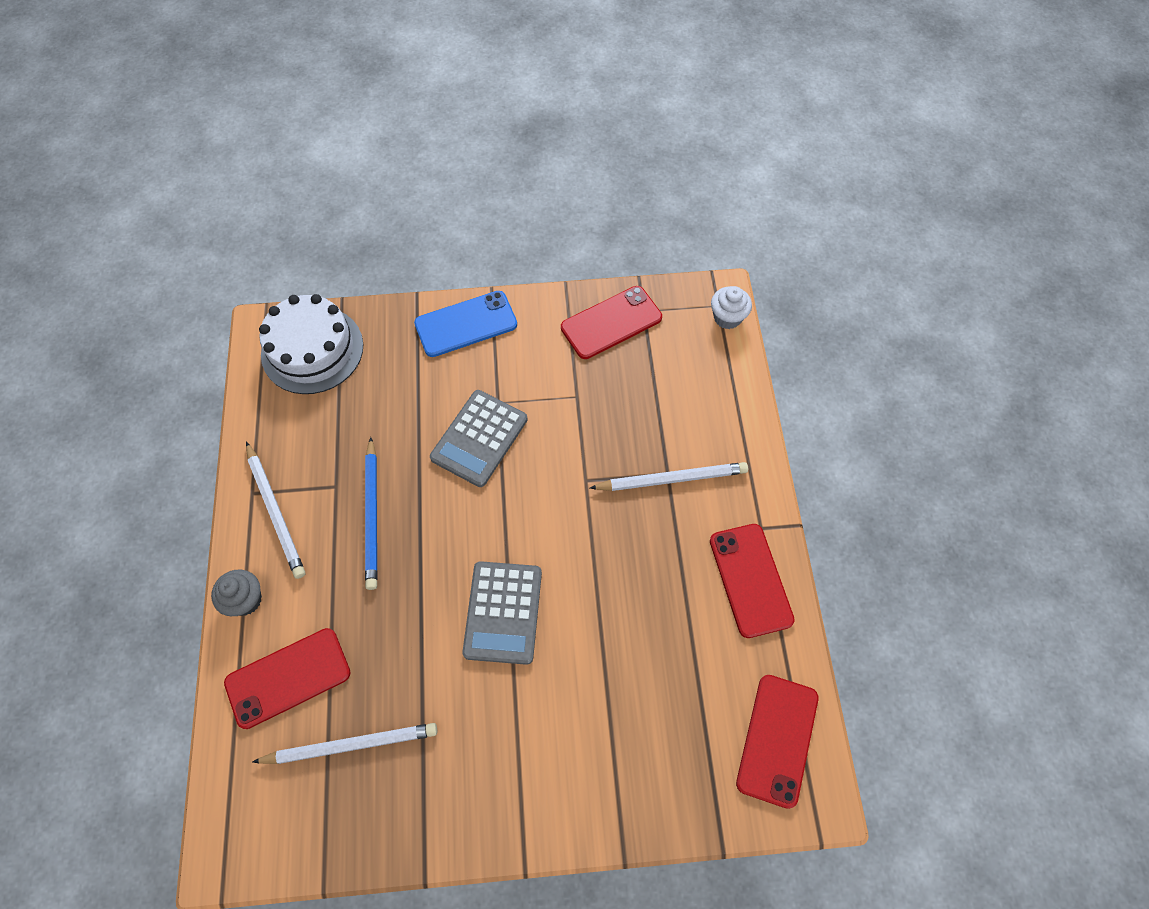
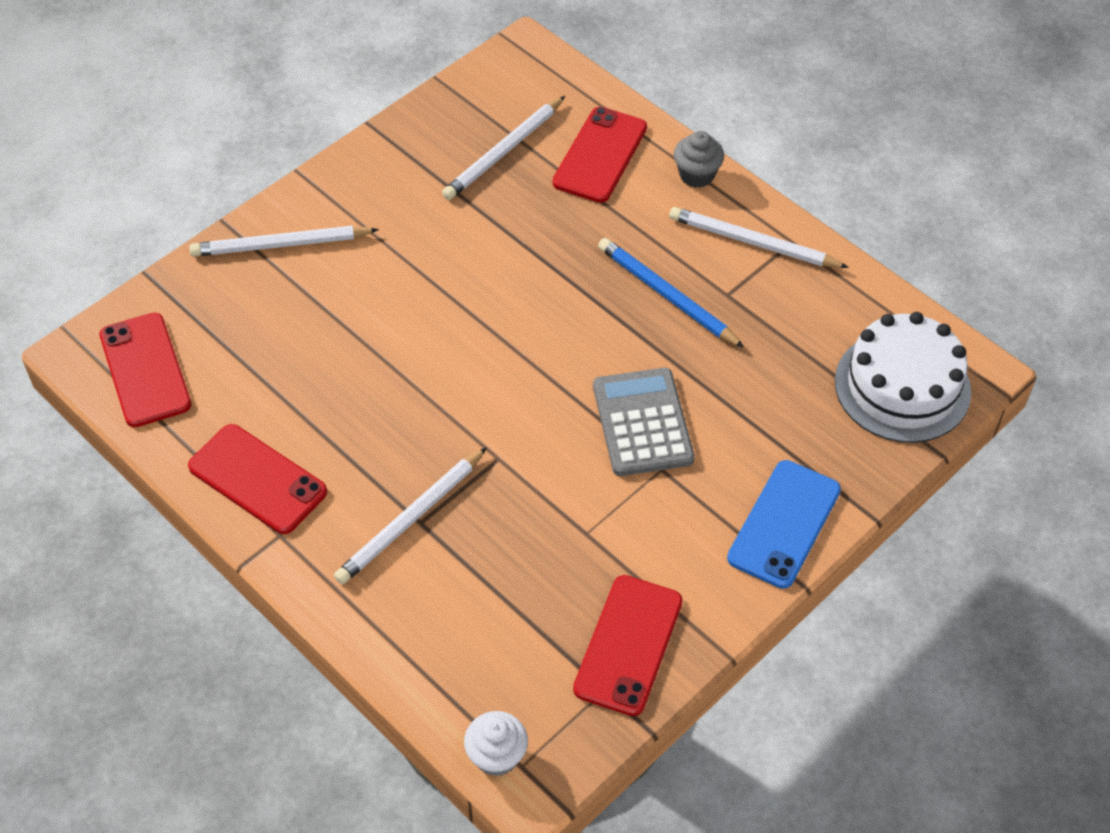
camera: 140 degrees right, 10 degrees down
grey calculator [462,561,542,665] -> none
none -> white pencil [189,226,379,256]

